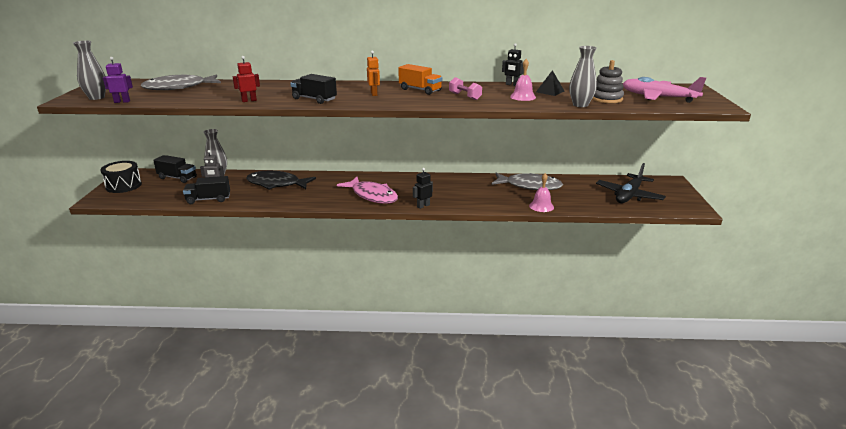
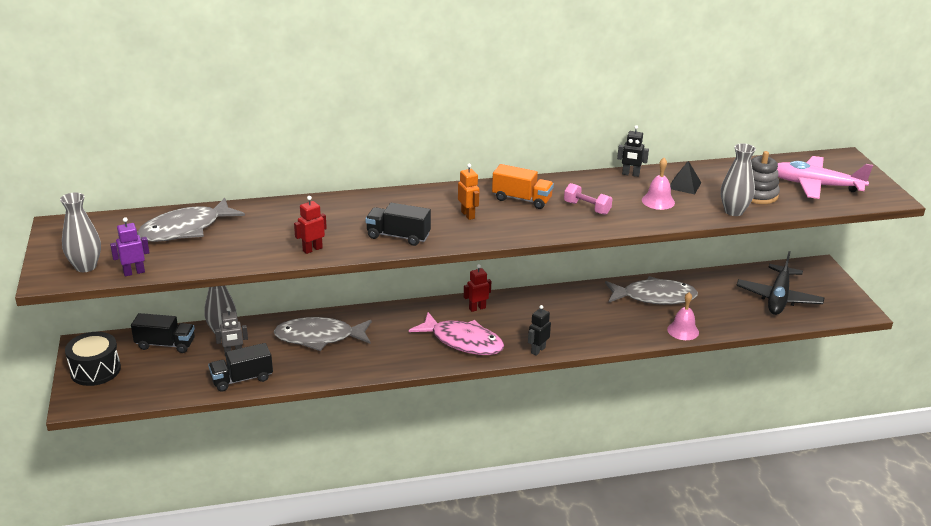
camera: 15 degrees left, 5 degrees up
black fish [246,171,316,190] -> grey fish [274,317,372,351]
none -> red robot [464,264,491,312]

